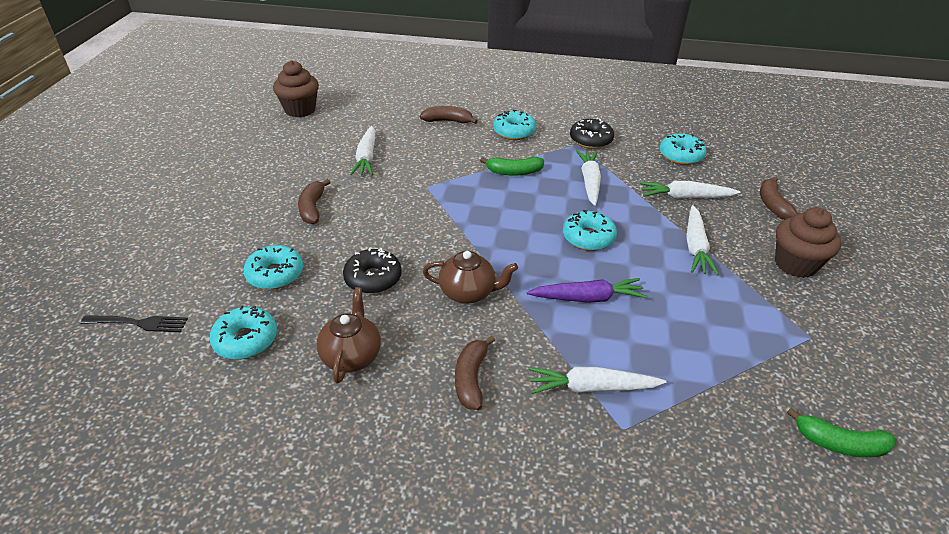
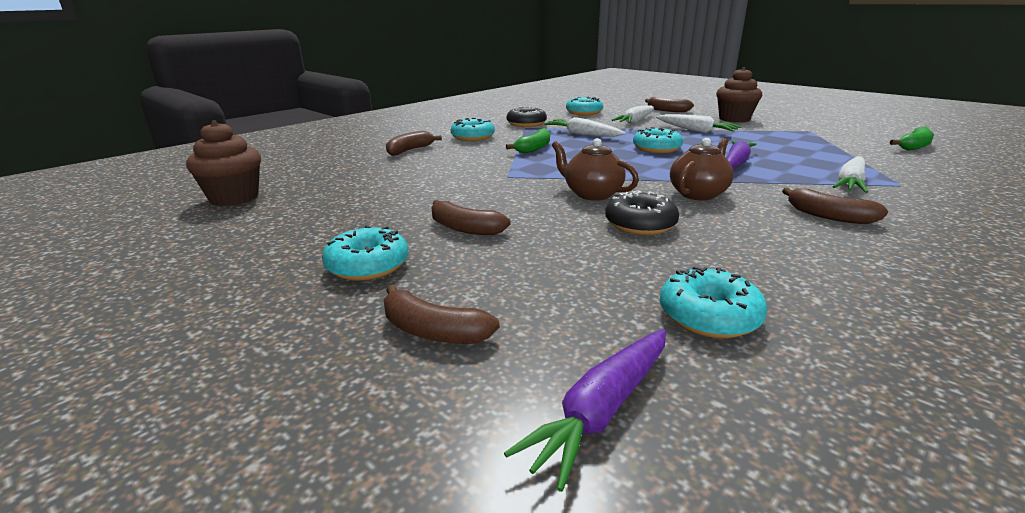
camera: 55 degrees left, 15 degrees down
black fork [81,315,188,332] -> purple carrot [504,329,666,492]
turquoise donut [243,245,303,290] -> turquoise donut moved to [322,225,408,281]
brown teapot [316,287,381,383] -> brown teapot moved to [552,138,639,201]
white carrot [350,126,375,175] -> none
none -> brown banana [384,285,500,344]

